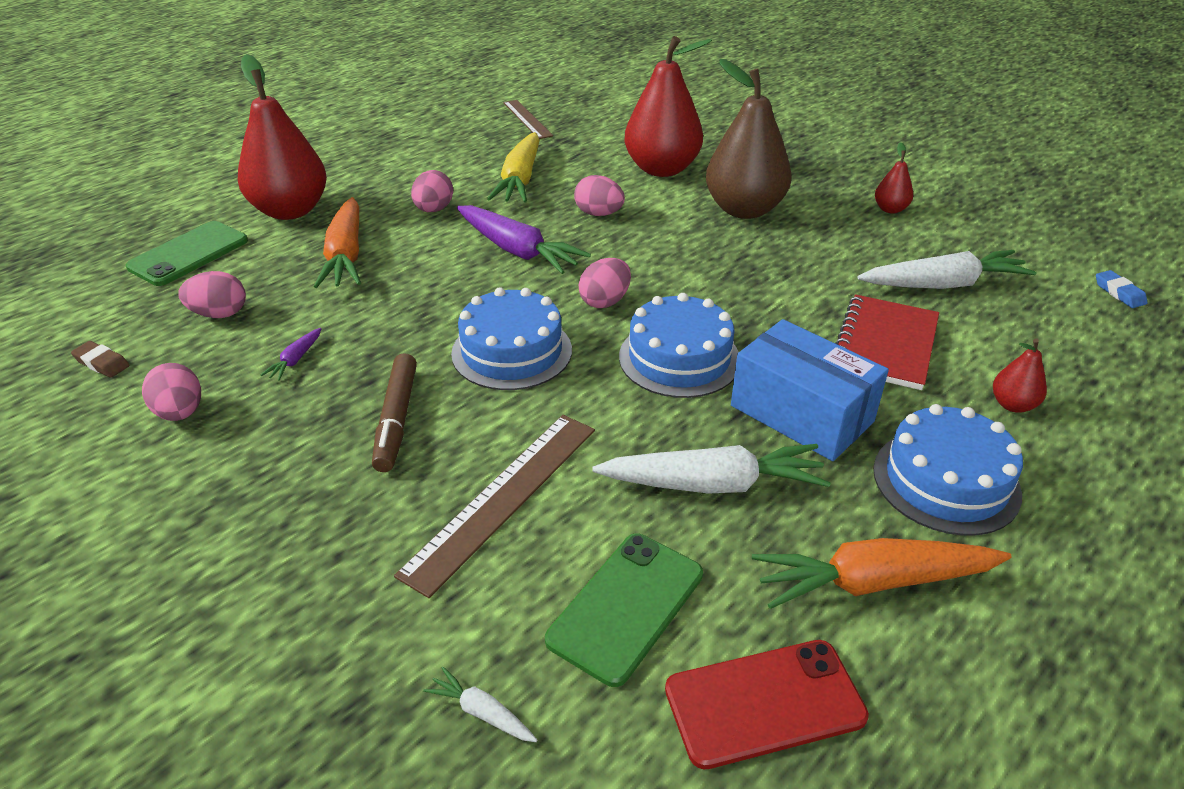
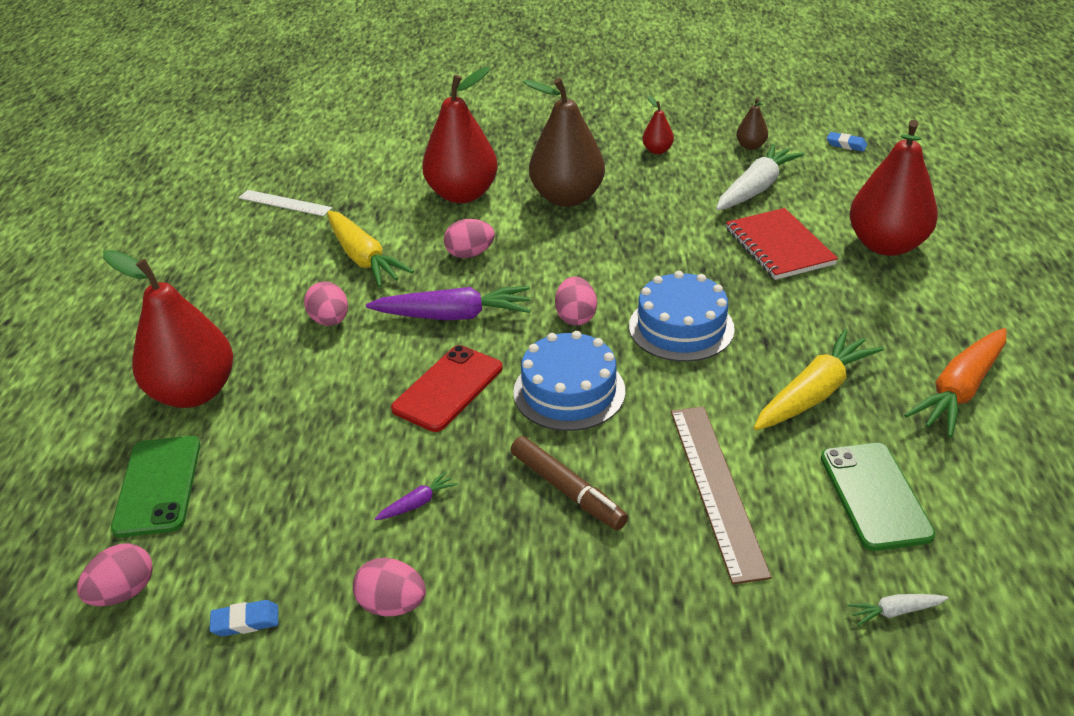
camera: 40 degrees left, 0 degrees up
brown eraser [71,341,130,378] -> blue eraser [210,600,278,636]
pink egg [178,271,246,318] -> pink egg moved to [77,543,153,606]
purple carrot [261,328,322,381] -> purple carrot turned 105 degrees counterclockwise [375,471,458,520]
orange carrot [314,197,361,288] -> none
brown ruler [503,100,553,139] -> white ruler [238,190,332,216]
white carrot [592,444,831,494] -> yellow carrot [754,329,884,430]
red phone [665,640,869,769] -> red phone moved to [391,345,503,432]
blue box [731,319,889,461] -> none
blue cake [873,404,1023,536] -> none
red pear [993,338,1047,413] -> red pear [849,120,938,256], size x2.26
none -> brown pear [736,98,768,150]

